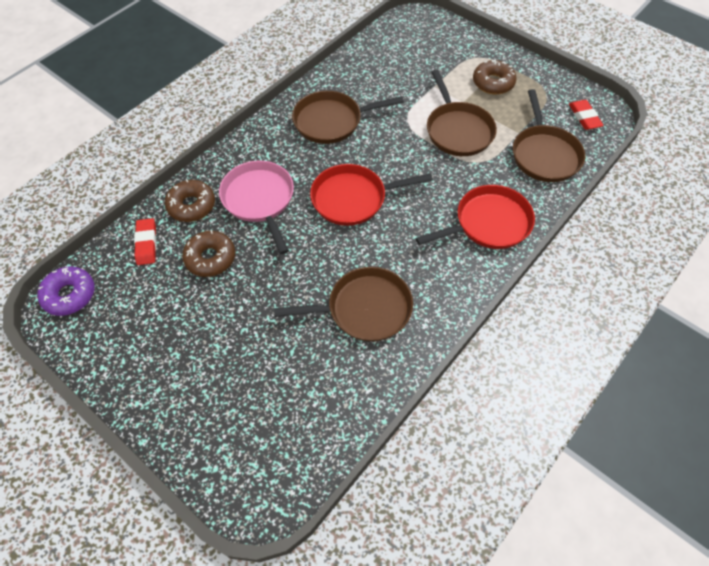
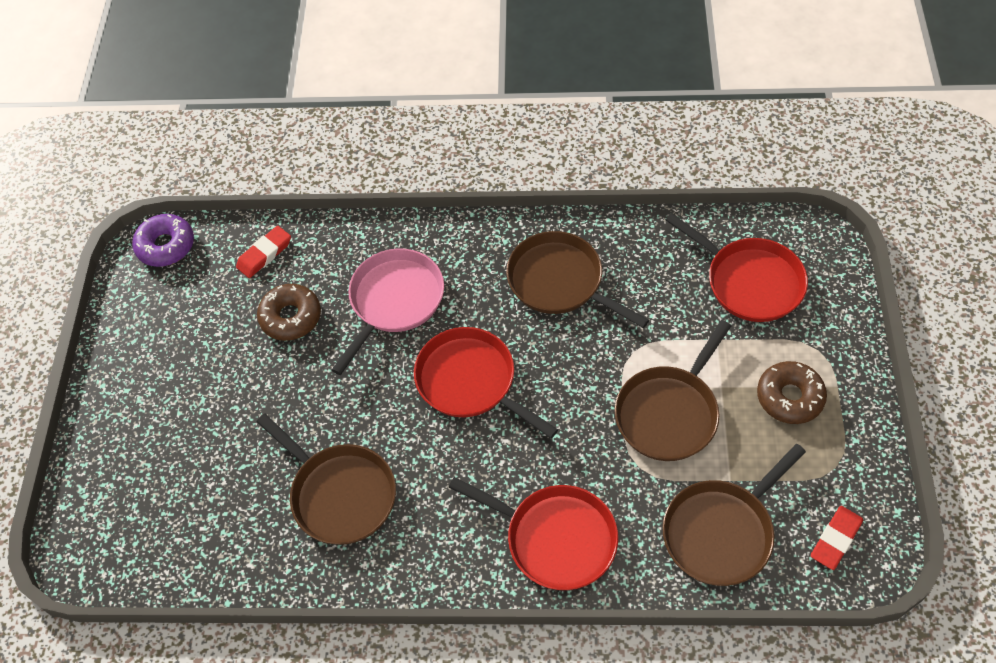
camera: 55 degrees right, 0 degrees up
brown donut [165,179,215,222] -> none
none -> red pan [666,213,808,322]

